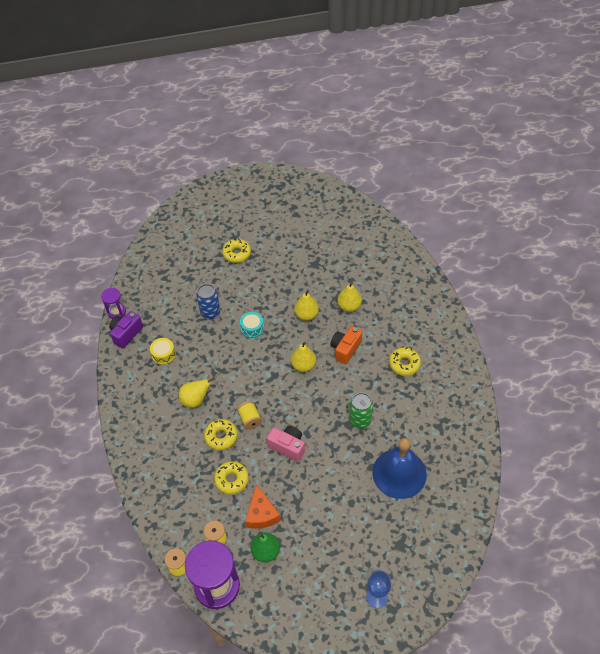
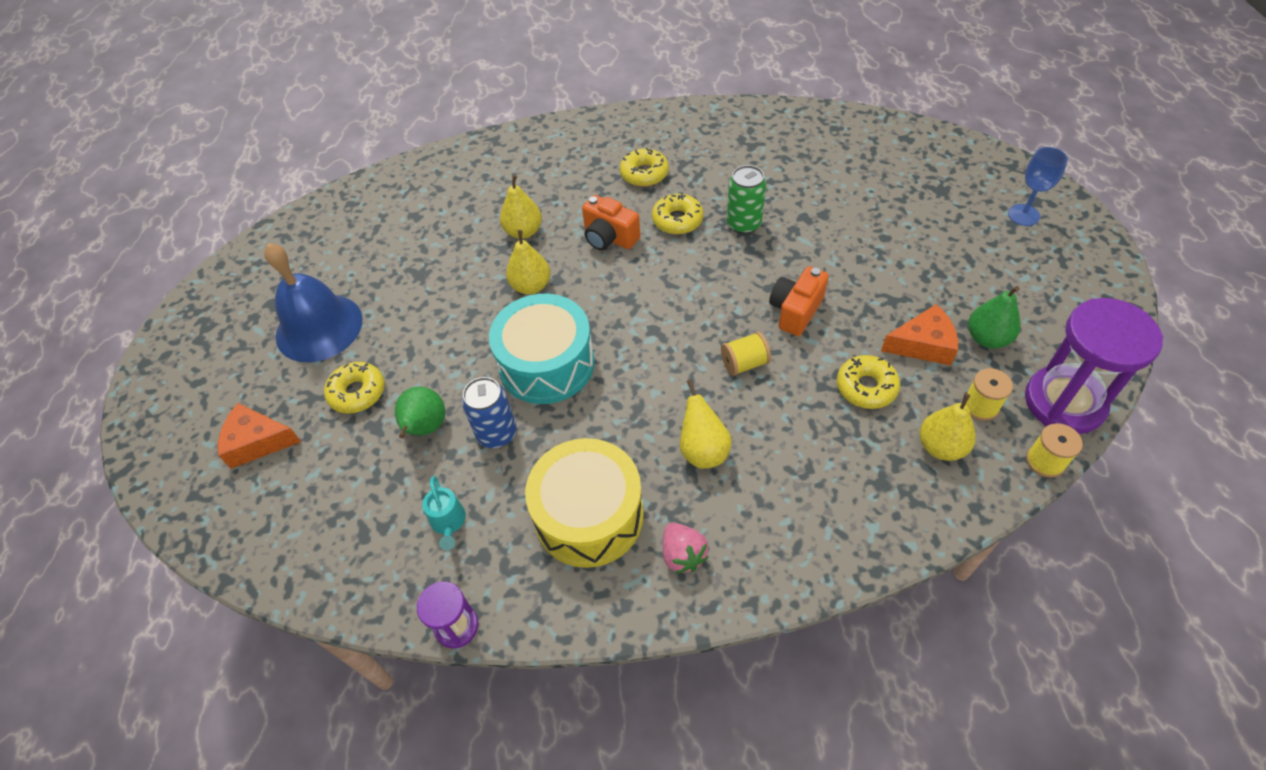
camera: 85 degrees left, 0 degrees up
purple camera [109,311,143,348] -> none
yellow drum [150,338,176,365] -> yellow drum [525,438,644,568], size x2.18
yellow donut [204,419,238,450] -> yellow donut moved to [652,192,704,235]
turquoise drum [240,312,264,338] -> turquoise drum [489,294,595,404], size x2.18
pink camera [267,425,305,462] -> orange camera [769,266,829,336]
yellow pear [291,342,316,372] -> yellow pear moved to [920,393,976,461]
blue bell [372,438,427,499] -> blue bell moved to [264,243,363,363]
none -> orange cheese [218,403,301,469]
none -> green pear [395,387,445,439]
none -> turquoise watering can [422,476,466,550]
none -> pink strawberry [663,523,709,574]

